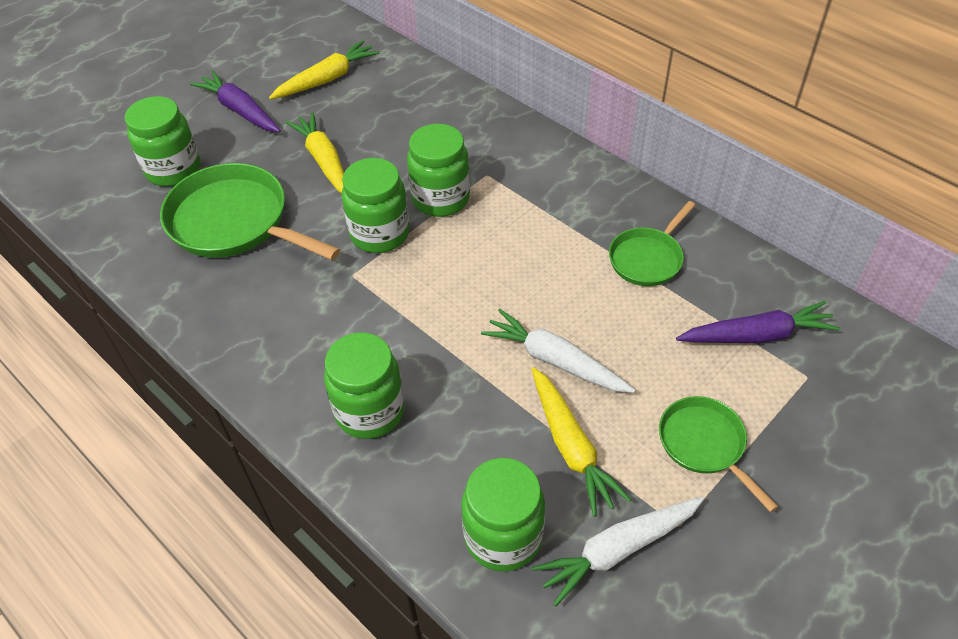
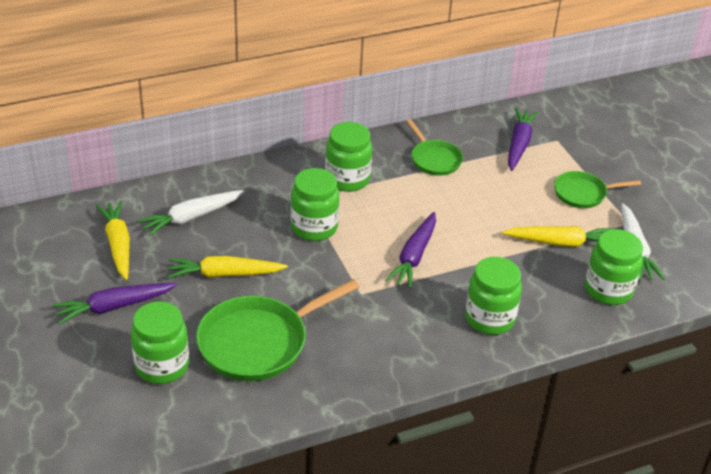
camera: 70 degrees left, 10 degrees down
green jar [342,158,409,253] -> green jar moved to [325,122,372,192]
white carrot [481,309,635,393] -> white carrot moved to [137,190,244,236]
none -> purple carrot [385,212,436,288]

